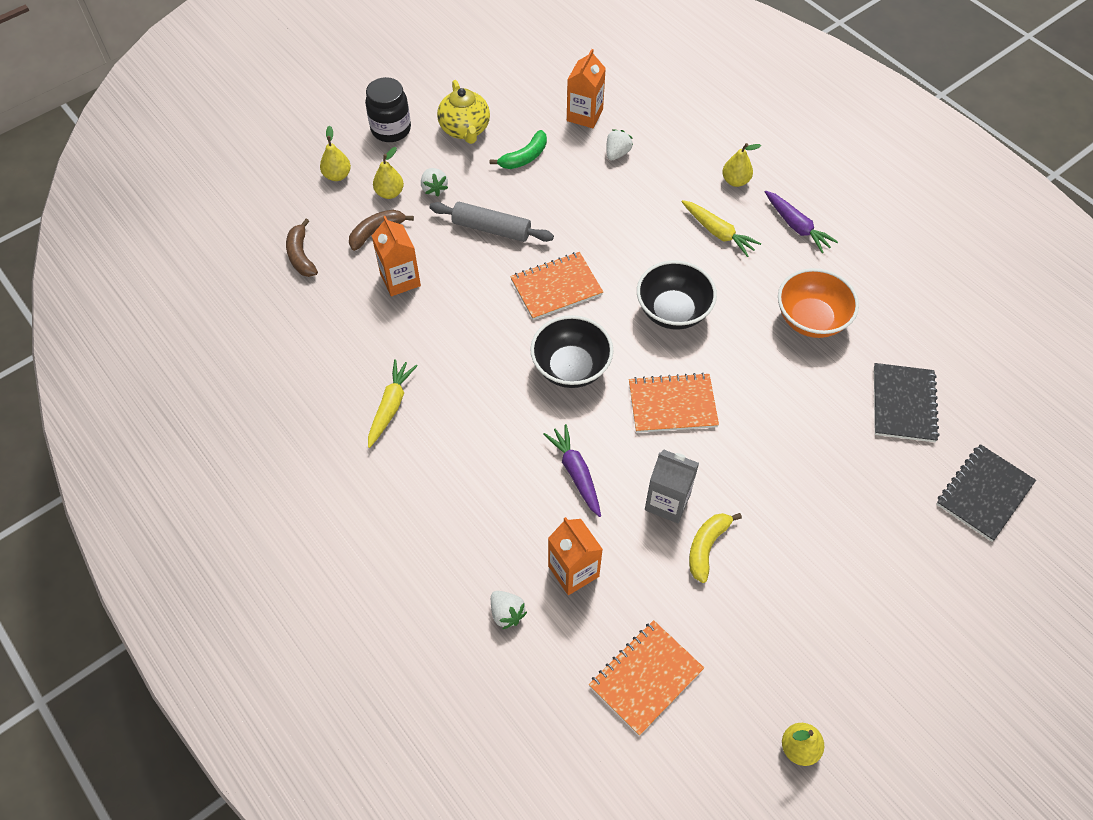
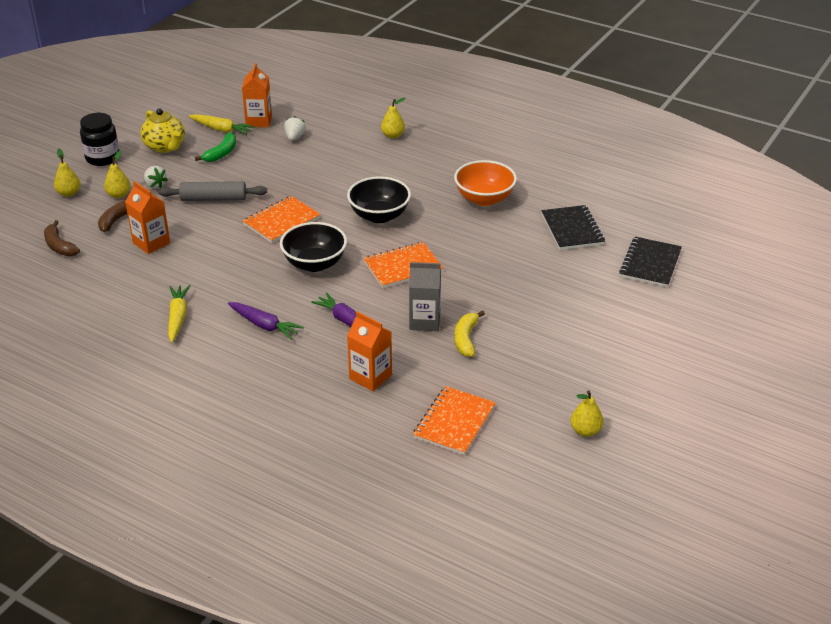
camera: 20 degrees left, 20 degrees down
white strawberry [491,591,527,630] -> none
yellow carrot [681,200,761,257] -> yellow carrot moved to [189,114,254,135]
purple carrot [765,191,838,253] -> purple carrot moved to [228,302,304,340]

